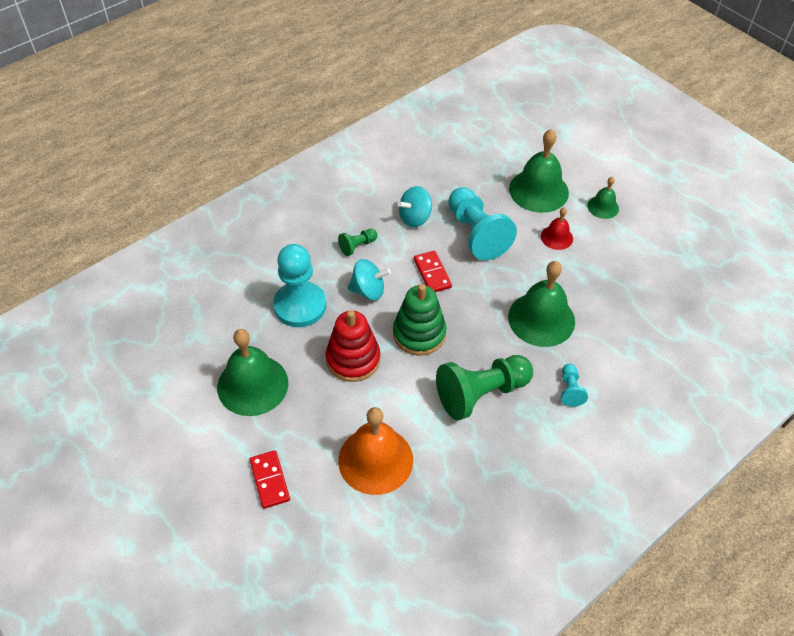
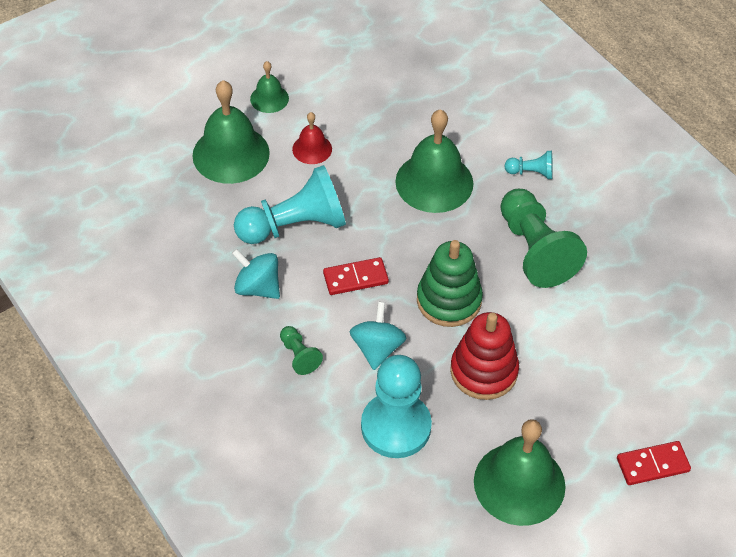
camera: 85 degrees left, 0 degrees up
orange bell [338,407,413,495] -> none
turquoise spinning top [397,186,432,227] -> turquoise spinning top turned 150 degrees clockwise [232,249,280,299]

